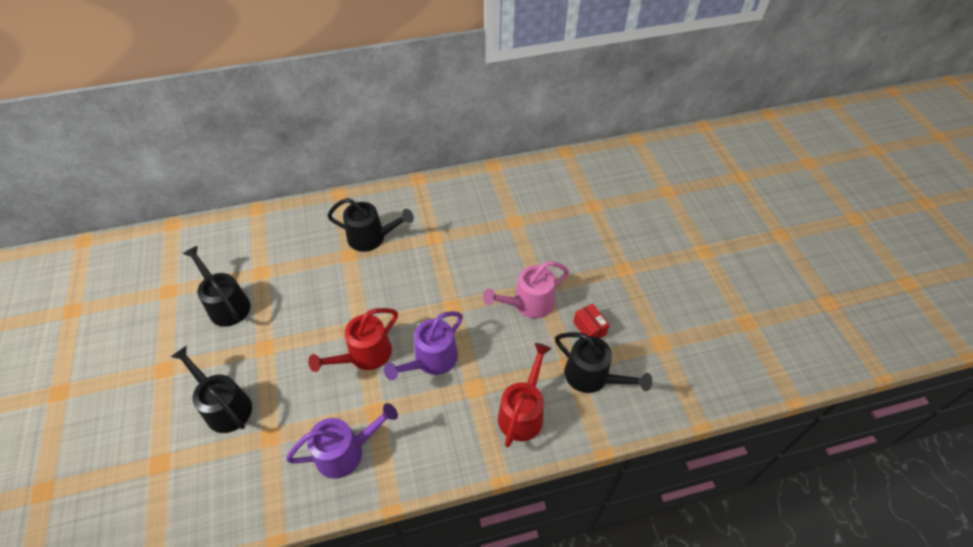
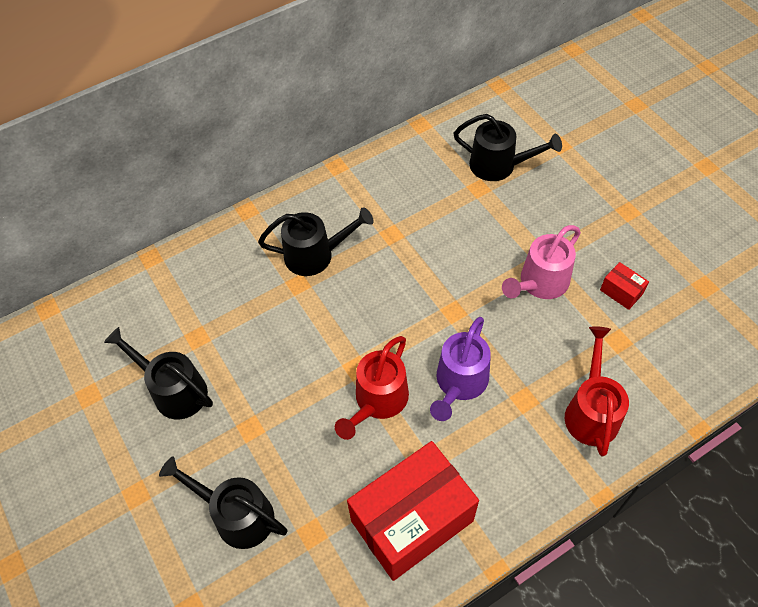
camera: 15 degrees left, 5 degrees up
purple watering can [286,403,398,479] -> red box [347,441,479,581]
black watering can [555,332,652,393] -> black watering can moved to [453,114,562,181]

